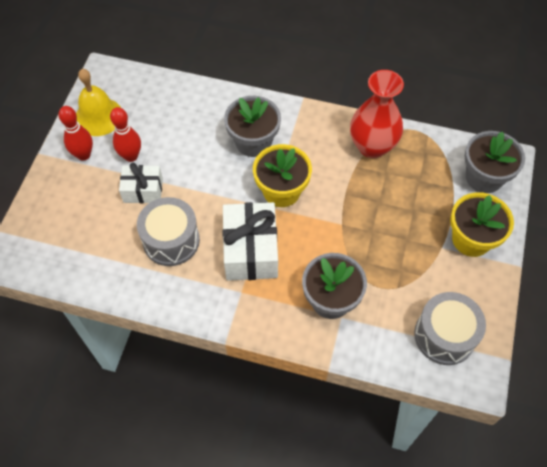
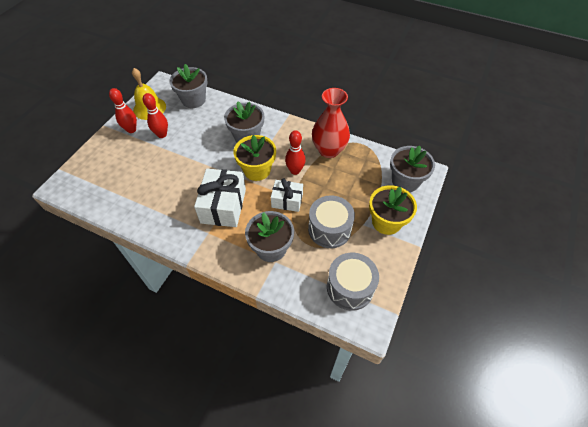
camera: 10 degrees right, 5 degrees down
white gift [119,163,163,203] -> white gift moved to [271,178,303,212]
grey drum [137,197,200,266] -> grey drum moved to [308,195,355,248]
none -> grey flower pot [169,64,208,108]
none -> red bowling pin [285,130,306,175]

